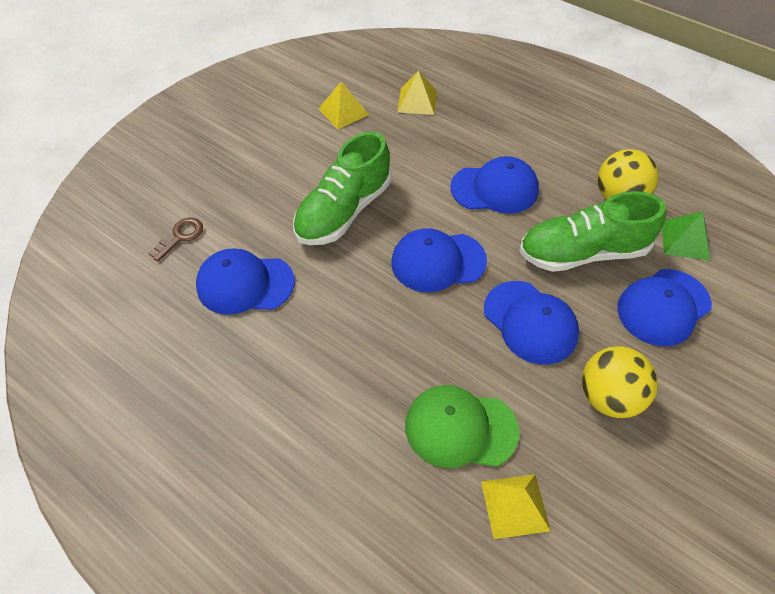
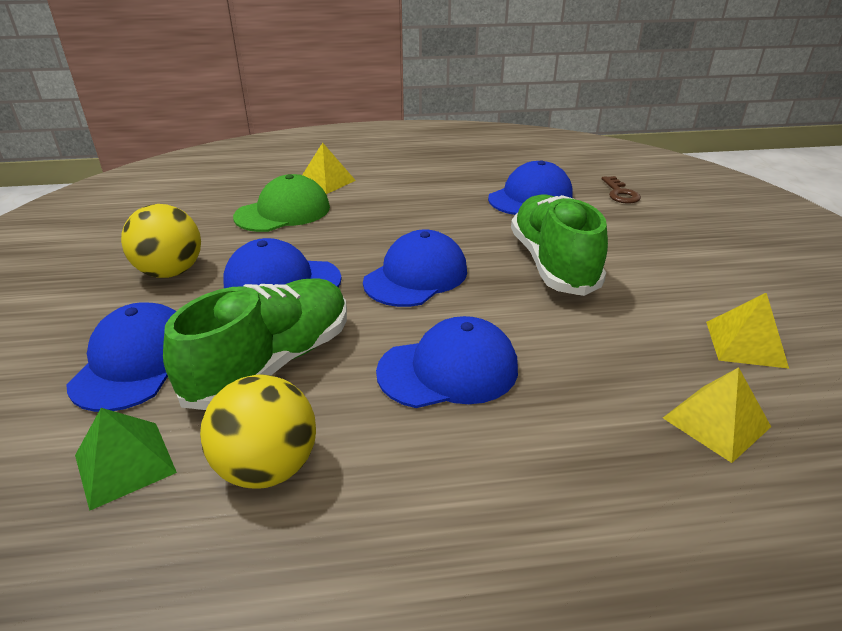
camera: 135 degrees right, 20 degrees down
blue cap [450,156,539,214] -> blue cap turned 150 degrees counterclockwise [376,316,518,408]
yellow pyramid [481,474,551,539] -> yellow pyramid moved to [302,142,356,194]

